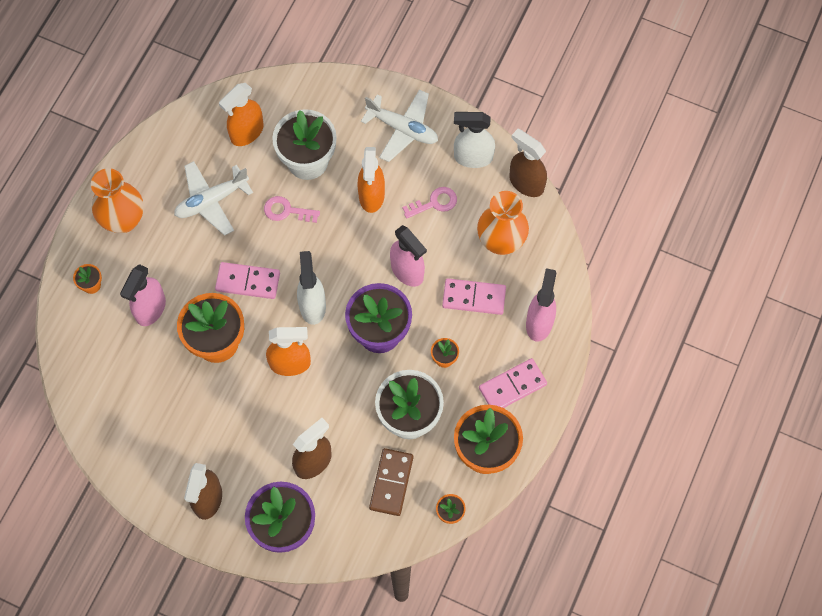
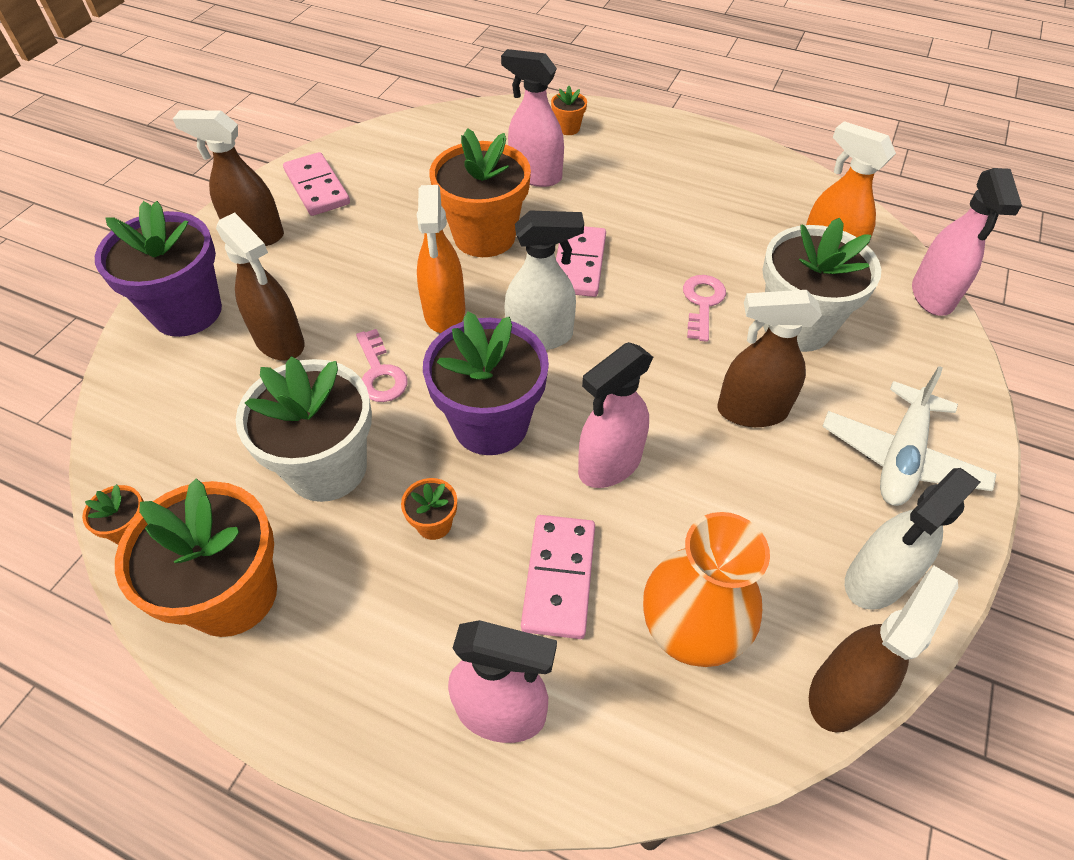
camera: 90 degrees right, 15 degrees down
orange vase [91,168,144,233] -> none
white plane [174,161,253,236] -> none
orange spray bottle [358,147,385,213] -> brown spray bottle [717,290,822,427]
brown domino [369,448,413,516] -> none
pink key [402,187,457,219] -> pink key moved to [356,329,408,402]
white spray bottle [454,112,495,168] -> white spray bottle turned 135 degrees counterclockwise [845,468,981,610]
pink domino [479,358,547,408] -> pink domino moved to [283,152,350,216]
none -> pink spray bottle [912,168,1022,316]

